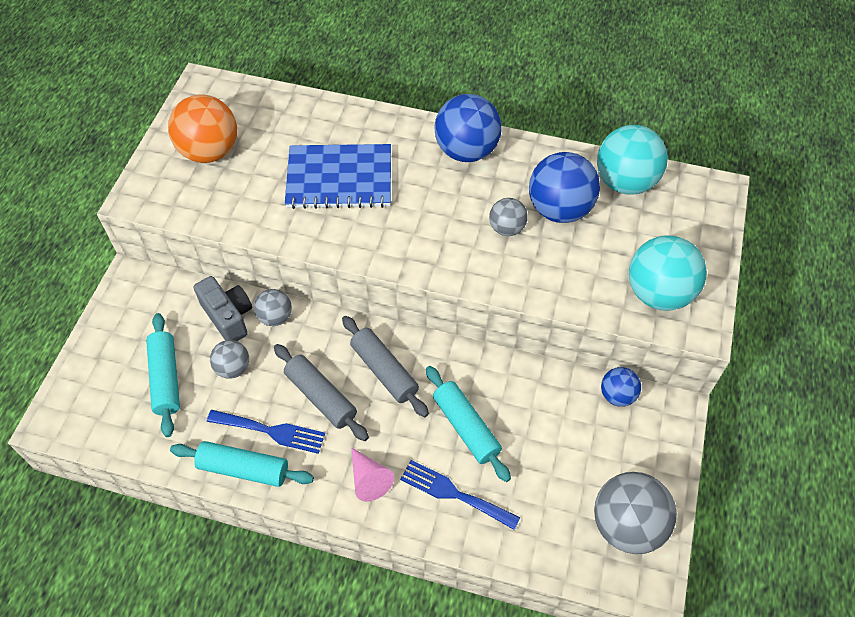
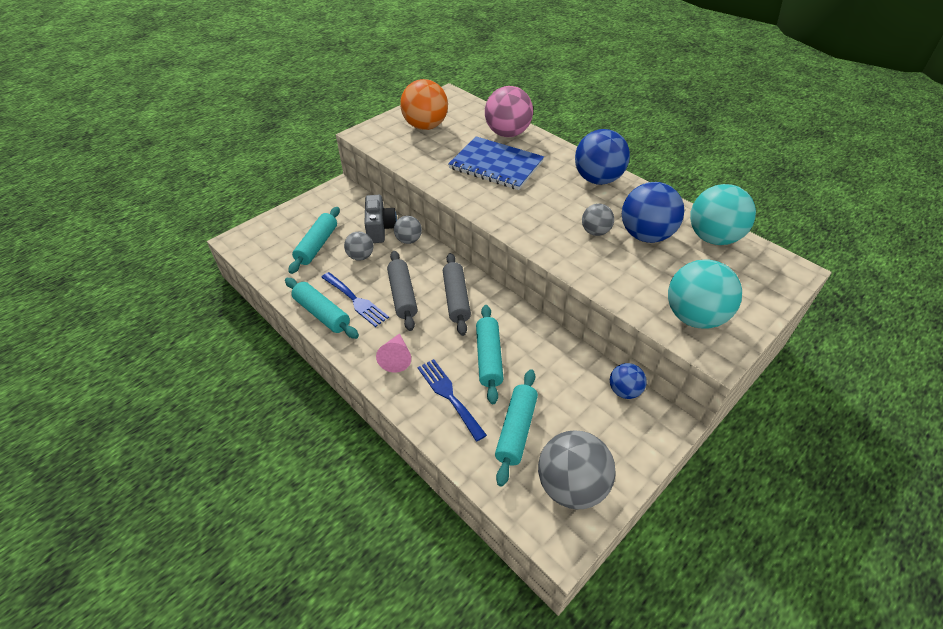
camera: 30 degrees right, 10 degrees down
none -> pink ball [485,86,533,137]
none -> turquoise rolling pin [495,369,538,487]

